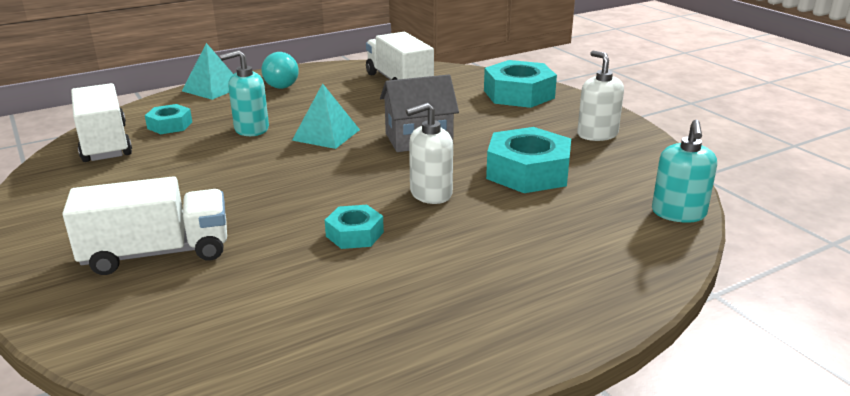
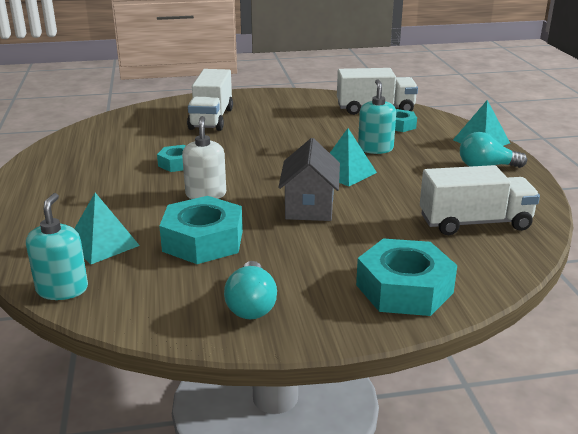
camera: 110 degrees right, 0 degrees up
white soap dispenser [577,51,624,141] -> turquoise light bulb [224,261,277,319]
turquoise soap dispenser [652,120,717,223] -> turquoise soap dispenser turned 60 degrees clockwise [26,193,88,300]
none -> turquoise pyramid [74,193,140,264]

